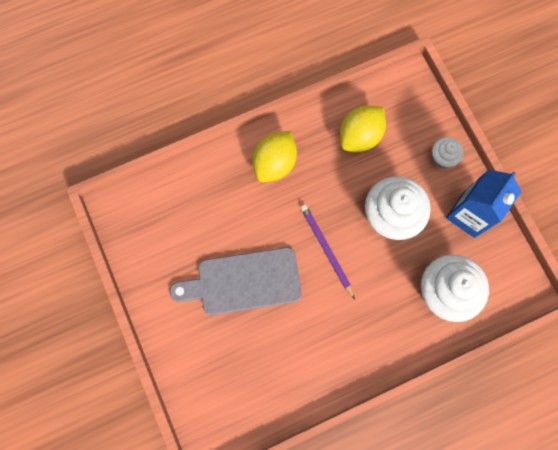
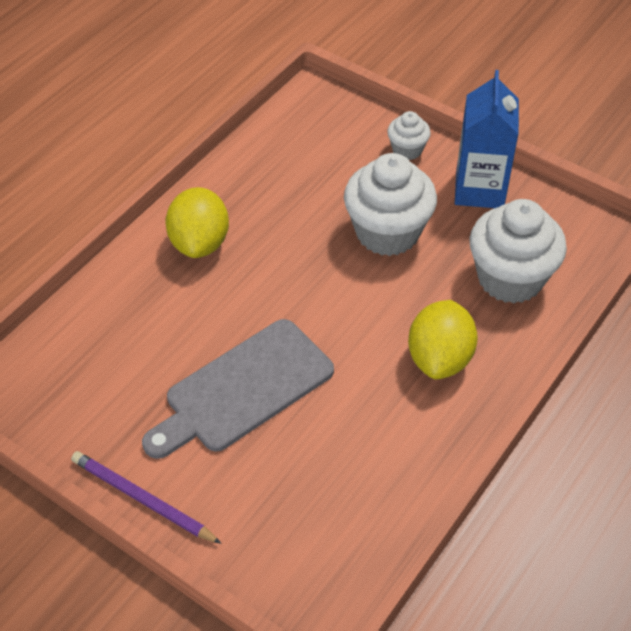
camera: 30 degrees left, 25 degrees down
purple pencil [300,204,355,299] -> purple pencil moved to [71,451,222,544]
yellow lemon [340,105,386,152] -> yellow lemon moved to [408,300,478,379]

